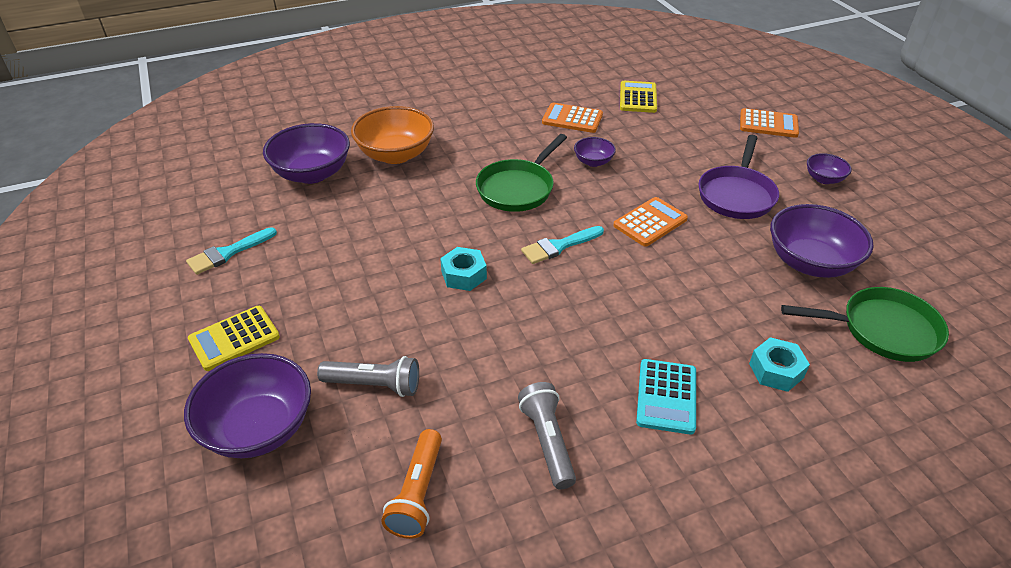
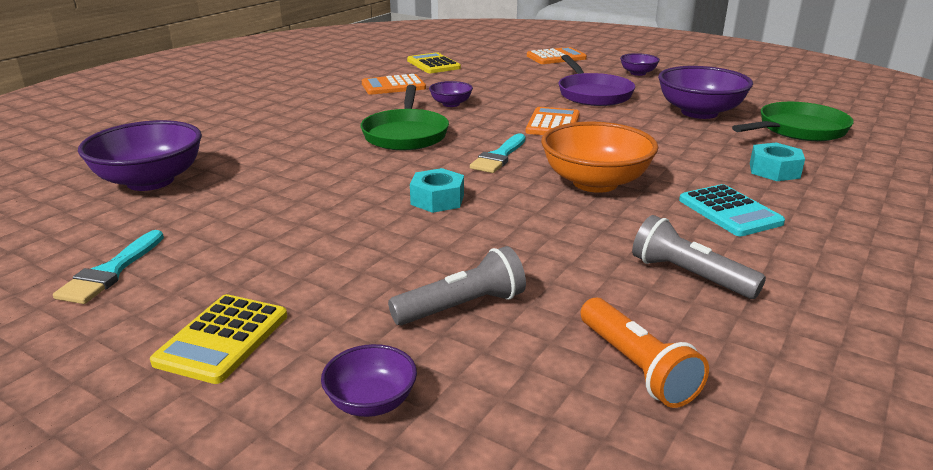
camera: 35 degrees left, 15 degrees down
purple bowl [184,353,311,458] -> purple bowl [321,344,417,417], size x0.50
orange bowl [351,106,434,164] -> orange bowl moved to [541,122,658,193]

